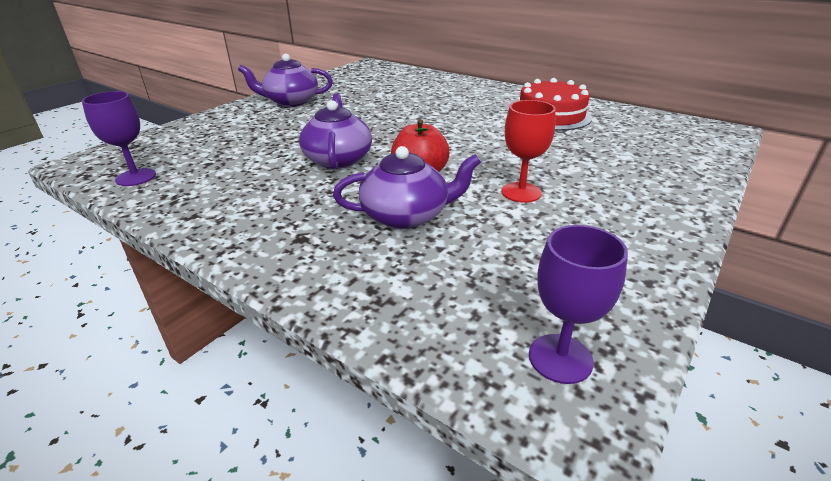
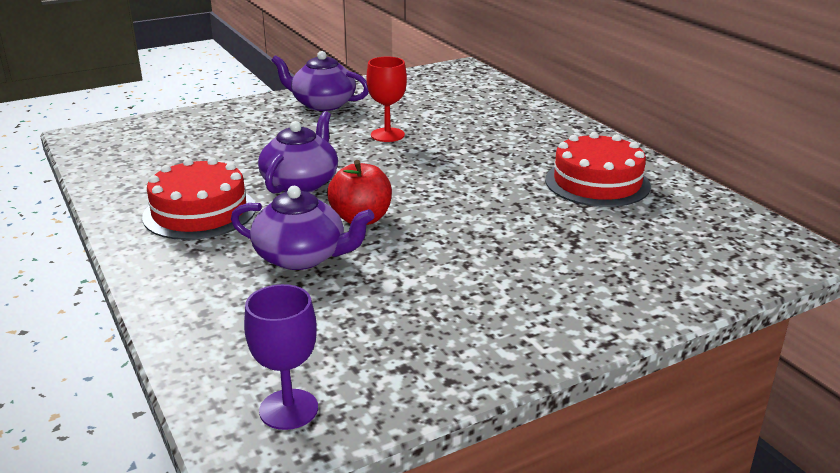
camera: 25 degrees right, 5 degrees down
purple goblet [82,91,156,186] -> none
red goblet [501,100,556,203] -> red goblet moved to [366,57,407,142]
none -> red cake [142,158,255,240]

